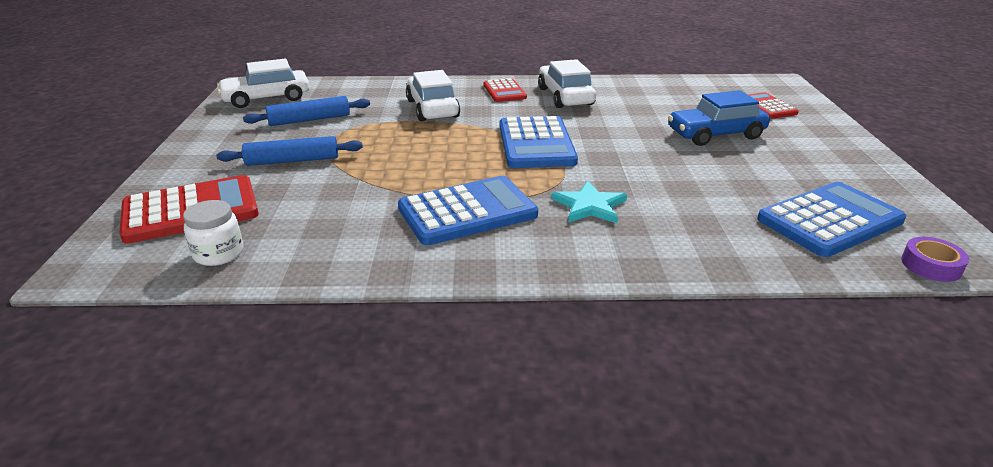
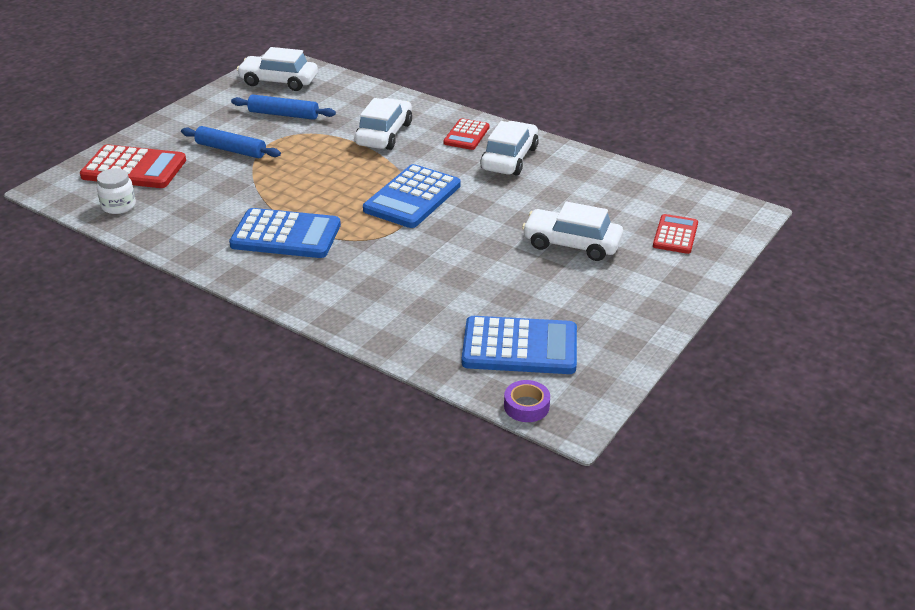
camera: 35 degrees right, 5 degrees up
turquoise star [551,181,627,223] -> none
blue car [668,90,770,146] -> white car [522,202,623,261]

